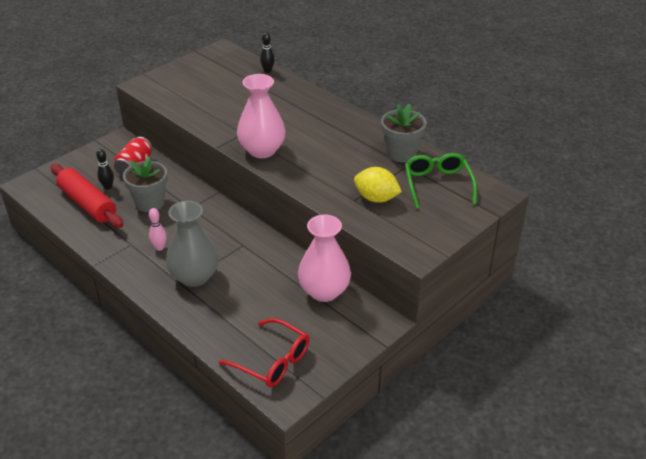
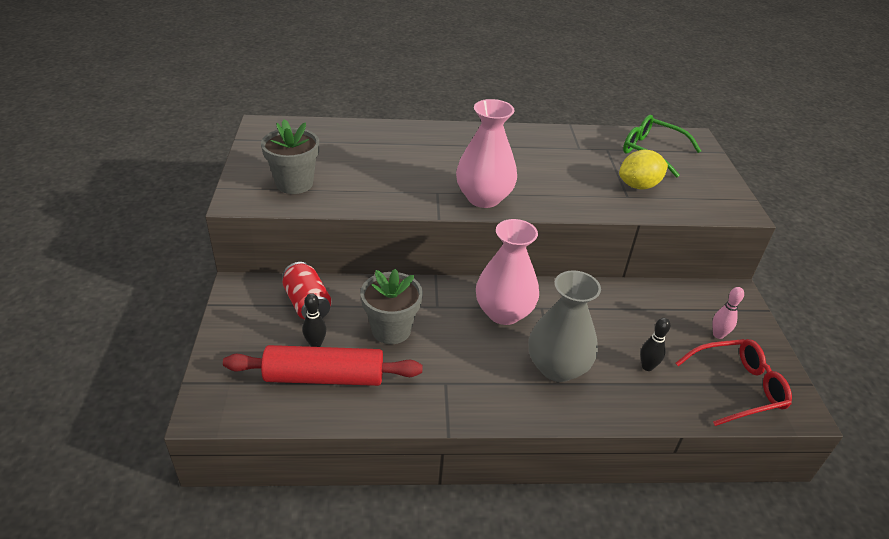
camera: 50 degrees left, 0 degrees up
pink bowling pin [149,208,167,251] -> pink bowling pin moved to [712,287,744,339]
black bowling pin [260,32,275,73] -> black bowling pin moved to [640,318,670,371]
pink vase [298,215,351,302] -> pink vase moved to [476,219,539,325]
grey flower pot [381,103,427,162] -> grey flower pot moved to [261,119,319,194]

